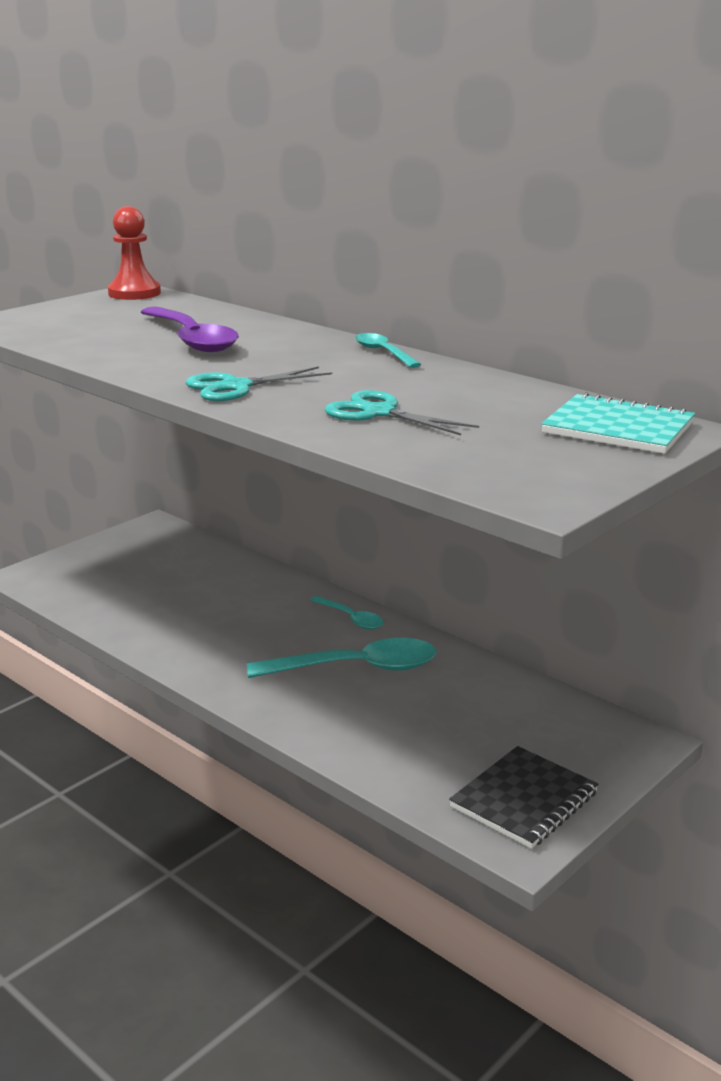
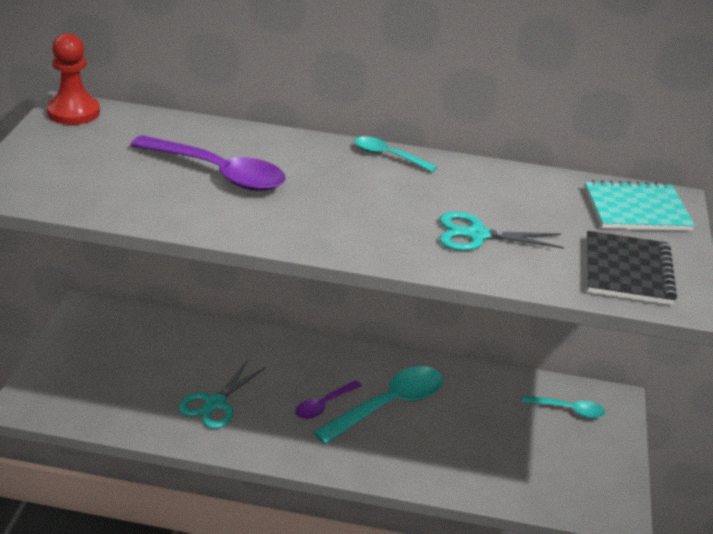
camera: 35 degrees left, 10 degrees up
turquoise scissors [186,366,332,401] -> turquoise scissors moved to [179,360,266,429]
turquoise spoon [310,596,384,630] -> turquoise spoon moved to [522,395,605,418]
black notebook [449,746,599,849] -> black notebook moved to [586,231,677,305]
none -> purple spoon [295,380,362,419]

